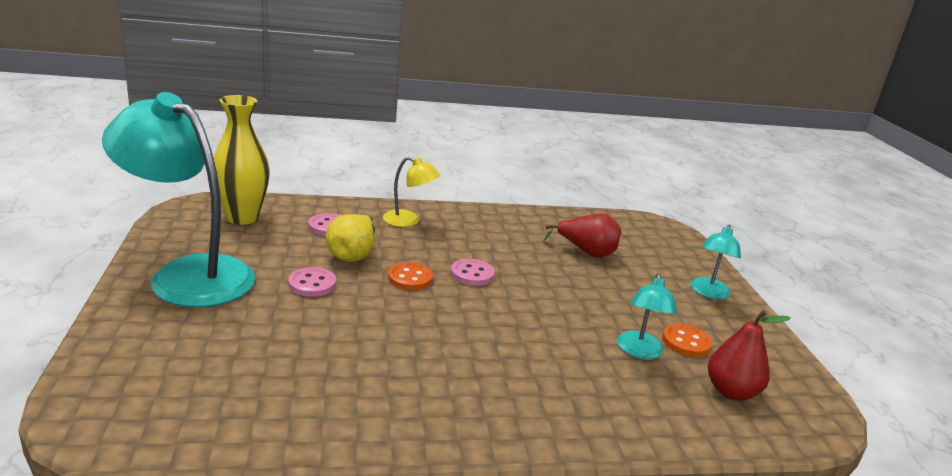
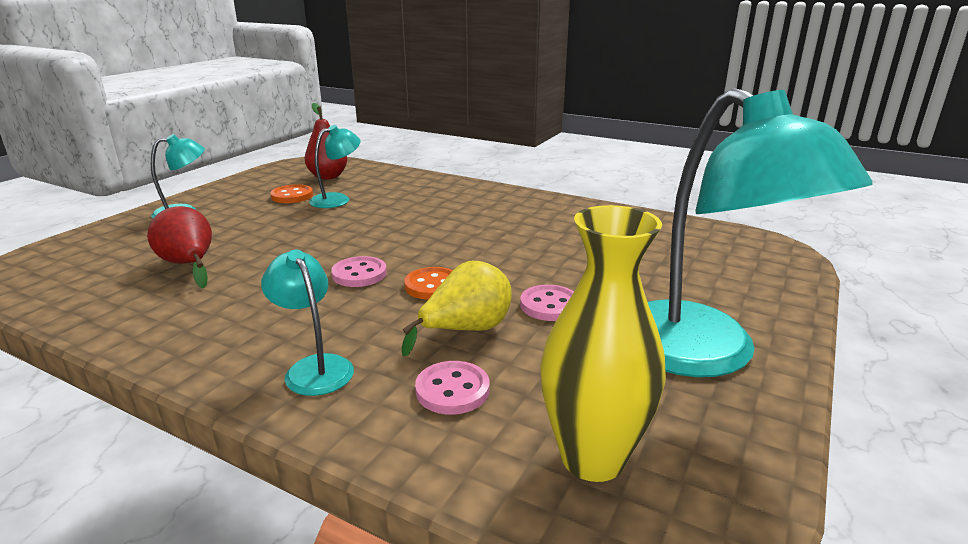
camera: 140 degrees left, 0 degrees up
yellow lamp [383,156,440,227] -> turquoise lamp [261,250,354,396]

